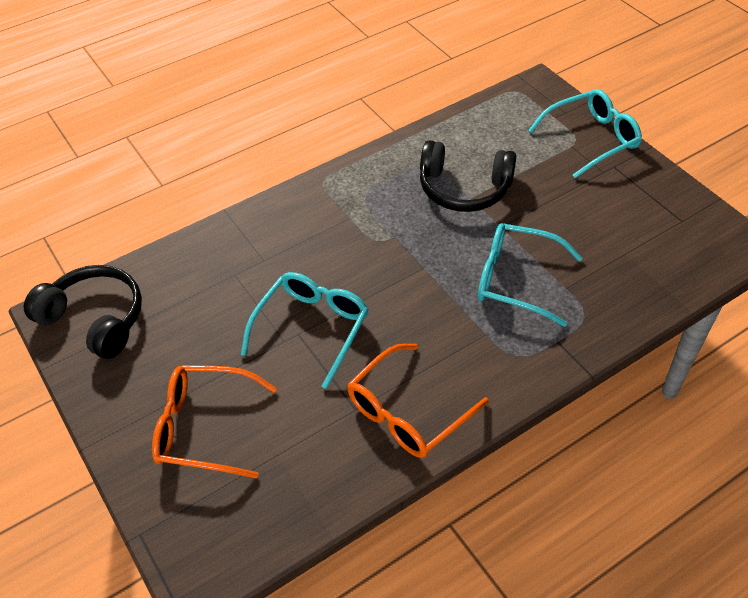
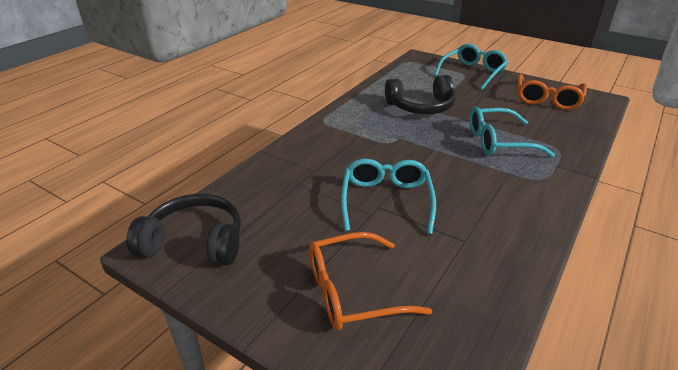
camera: 25 degrees left, 15 degrees down
orange glasses [347,344,489,458] -> orange glasses moved to [518,74,587,110]

